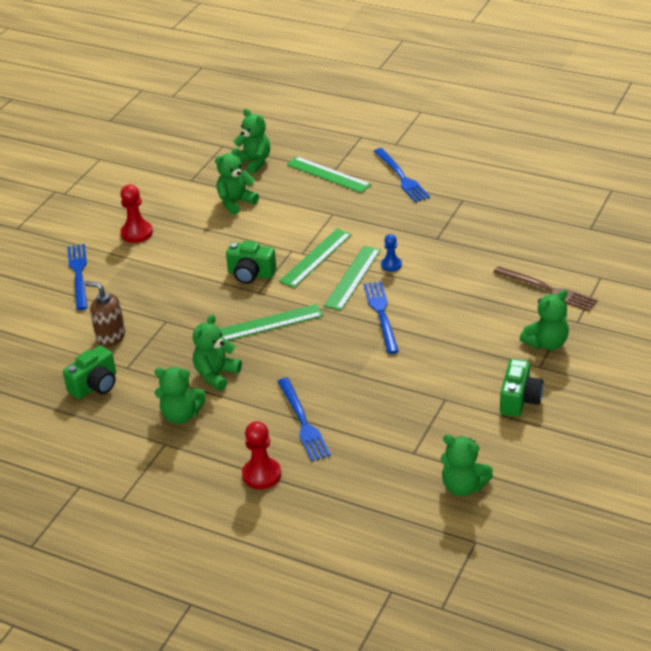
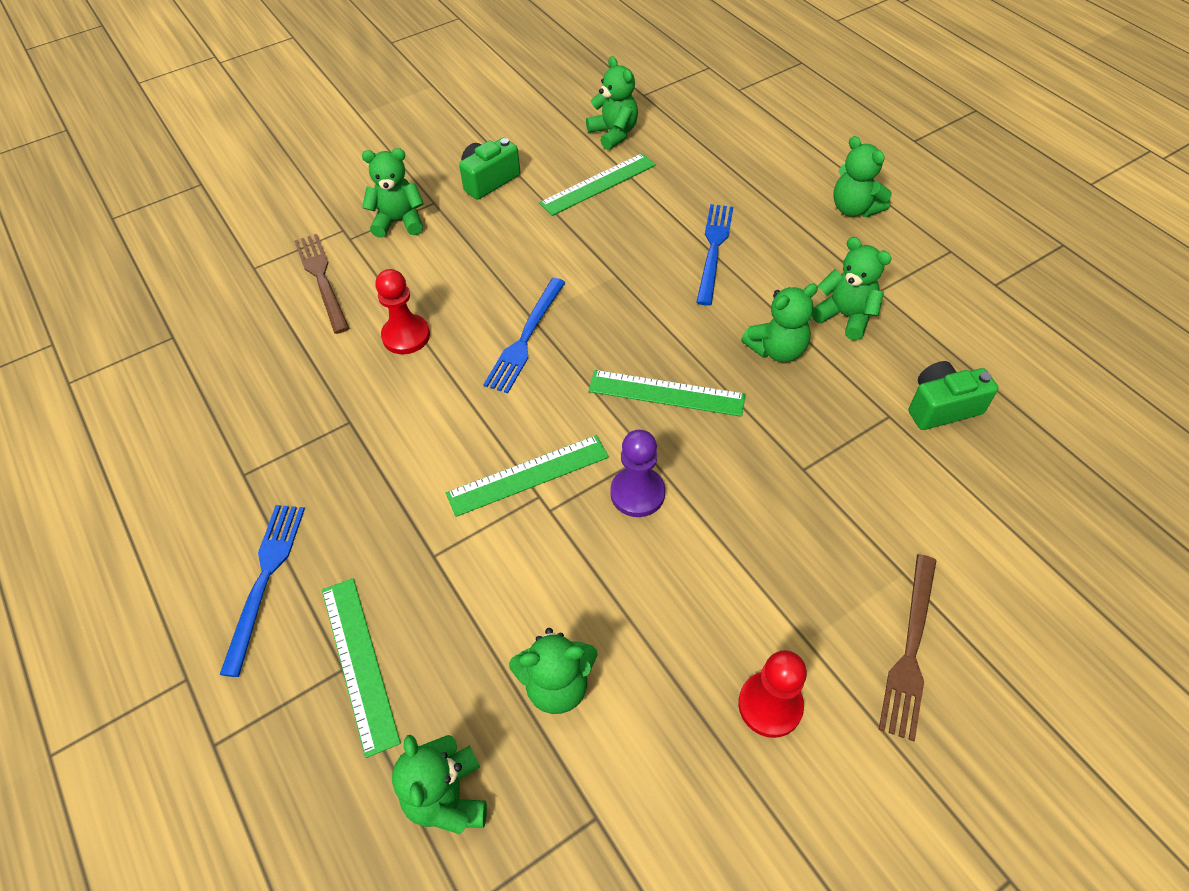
camera: 150 degrees left, 15 degrees up
blue fork [68,244,88,310] -> brown fork [879,554,936,741]
brown soap dispenser [85,281,125,347] -> none
green camera [226,241,276,284] -> purple pawn [610,430,665,517]
red pawn [242,421,281,489] -> red pawn moved to [375,269,430,354]
green ruler [324,246,381,310] -> green ruler moved to [539,153,656,216]
blue pawn [381,234,402,272] -> none
none -> green teddy bear [833,136,892,217]

